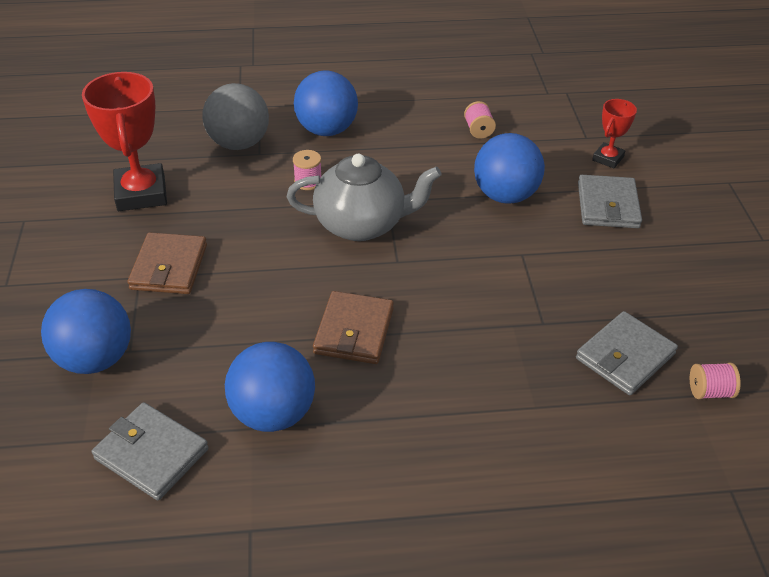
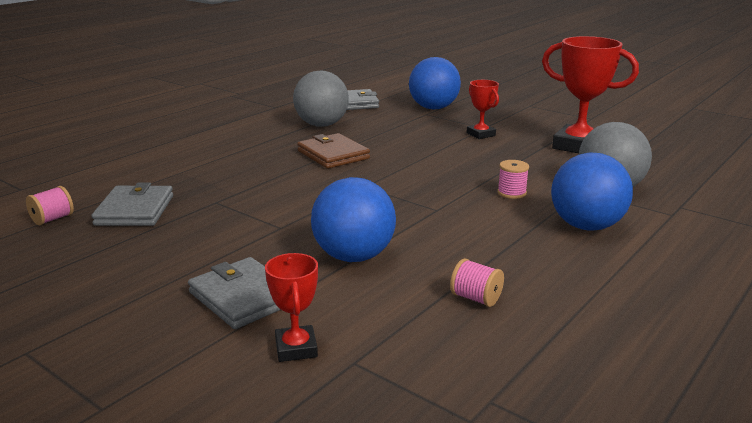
camera: 135 degrees right, 20 degrees down
brown wallet [127,232,207,294] -> red trophy [466,80,499,139]
blue ball [225,342,315,432] -> grey ball [293,71,349,127]
grey teapot [287,154,442,241] -> none

